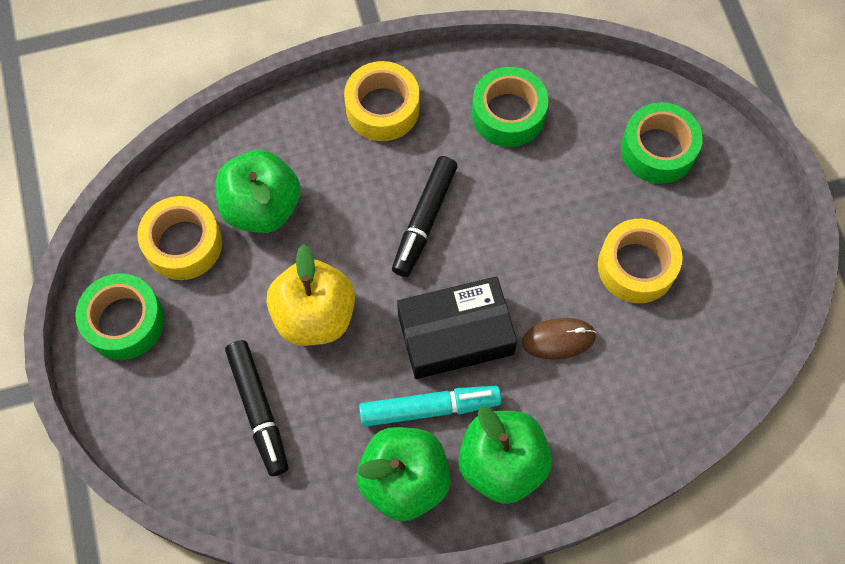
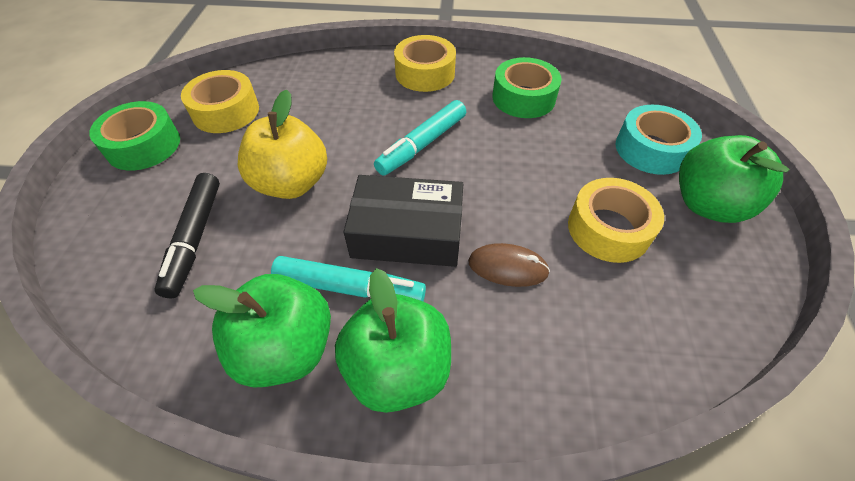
camera: 20 degrees right, 15 degrees down
green apple [215,150,301,233] -> green apple moved to [679,135,789,223]
black marker [392,156,458,277] -> turquoise marker [374,100,466,176]
green tape [621,102,703,184] -> turquoise tape [616,105,702,175]

